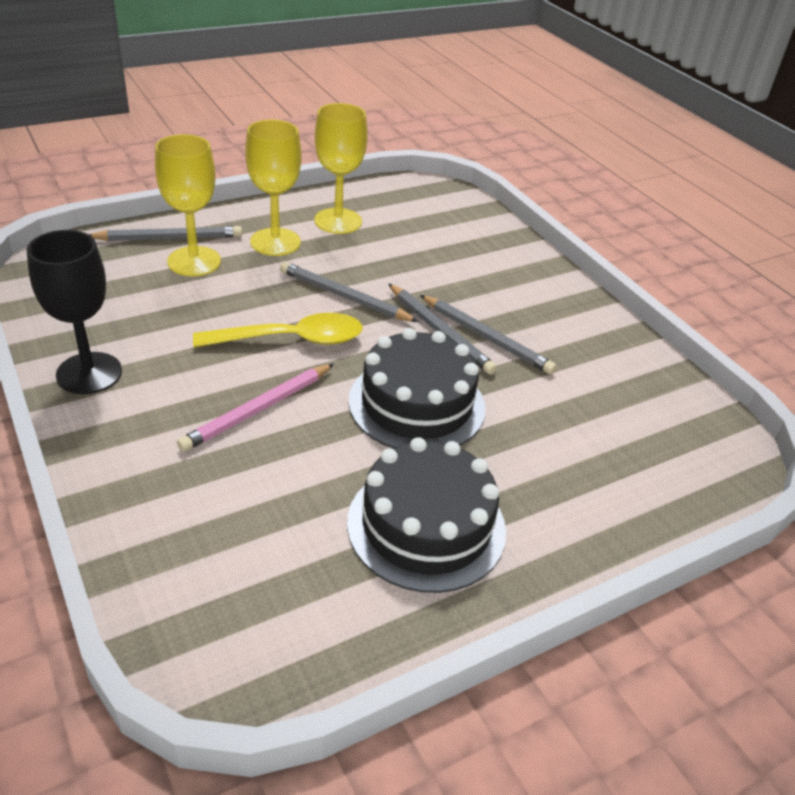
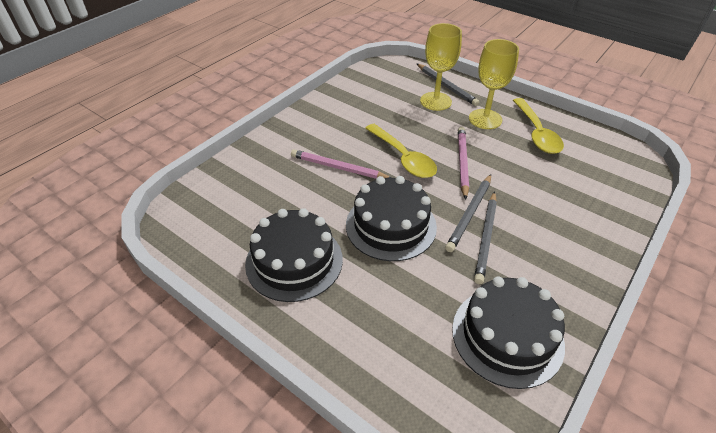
camera: 70 degrees right, 5 degrees up
black goblet [27,230,122,394] -> none
grey pencil [280,262,419,322] -> pink pencil [458,127,469,200]
yellow goblet [314,103,367,234] -> yellow spoon [513,98,564,154]
none -> black cake [452,276,565,389]

